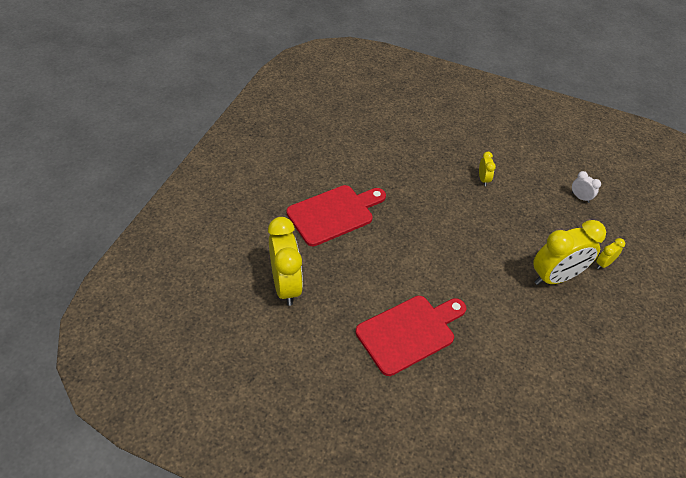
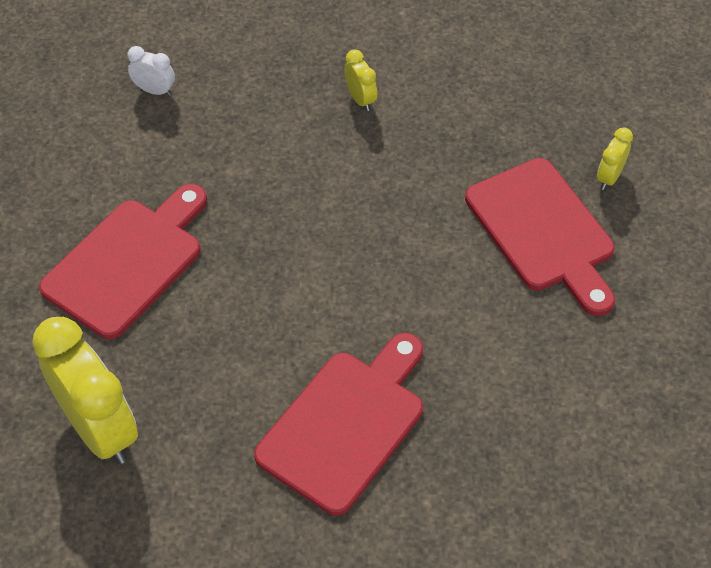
camera: 20 degrees left, 5 degrees up
yellow clock [533,220,606,285] -> red cutting board [465,158,615,316]
white clock [572,171,601,203] -> white clock moved to [127,46,175,96]

